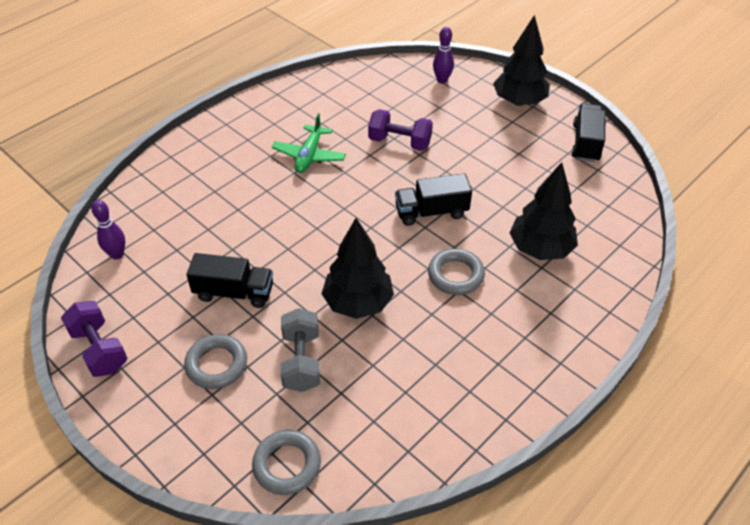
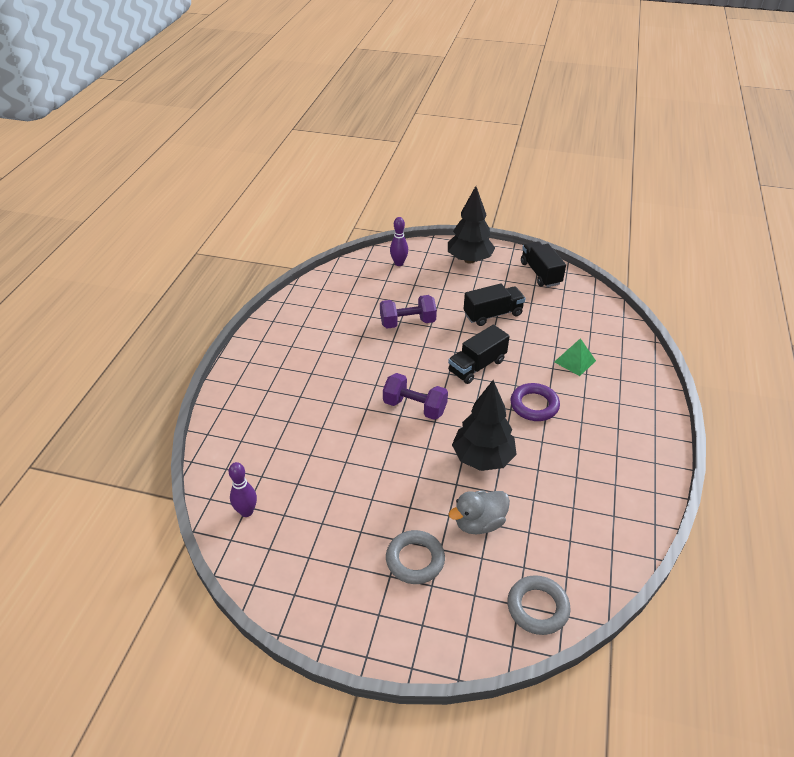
camera: 30 degrees left, 5 degrees down
purple dumbbell [61,301,128,377] -> purple dumbbell moved to [383,373,448,420]
black truck [186,253,273,308] -> black truck moved to [464,283,526,326]
green plane [272,113,346,173] -> none
grey dumbbell [280,308,320,392] -> grey duck [449,490,510,534]
grey ring [428,249,485,295] -> purple ring [511,383,560,421]
black tree [509,162,578,260] -> green pyramid [554,338,596,376]

